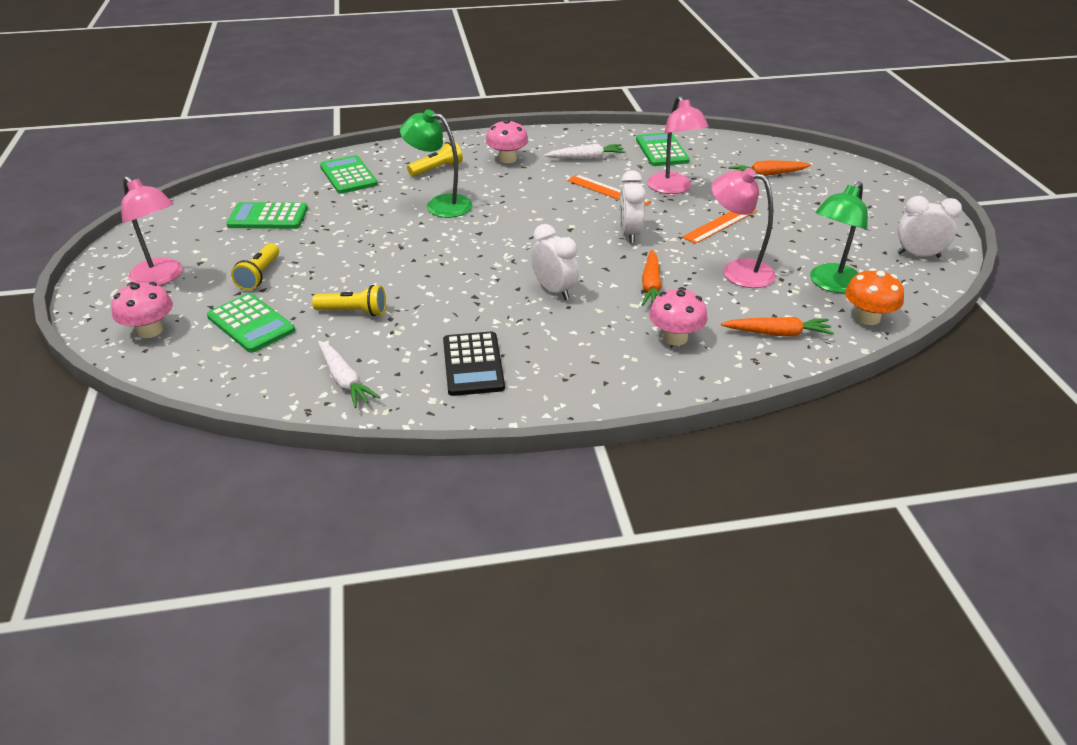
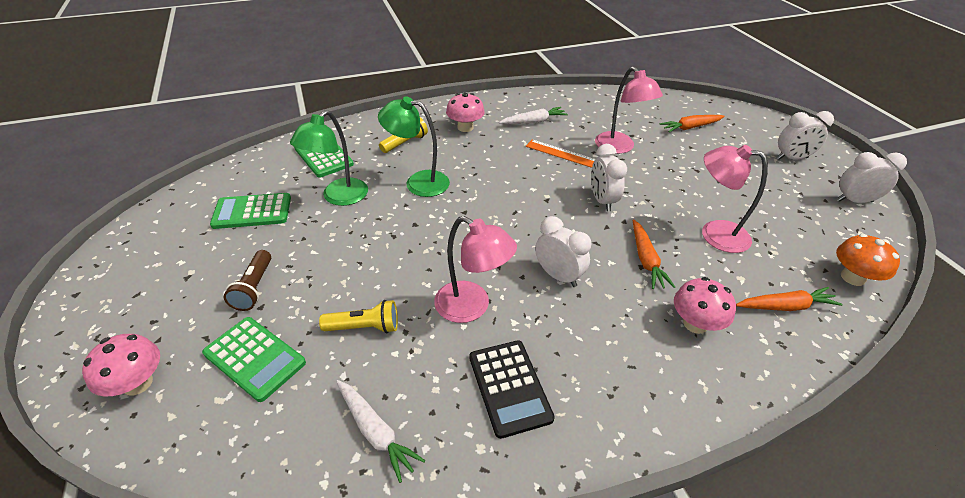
camera: 10 degrees left, 5 degrees up
pink lamp [121,176,182,286] -> pink lamp moved to [434,216,517,323]
yellow flashlight [231,243,279,290] -> brown flashlight [224,250,271,311]
green calculator [636,133,690,166] -> none
orange ruler [682,210,757,244] -> none
green lamp [810,181,868,293] -> green lamp moved to [290,110,368,206]
none -> white clock [777,111,834,160]

